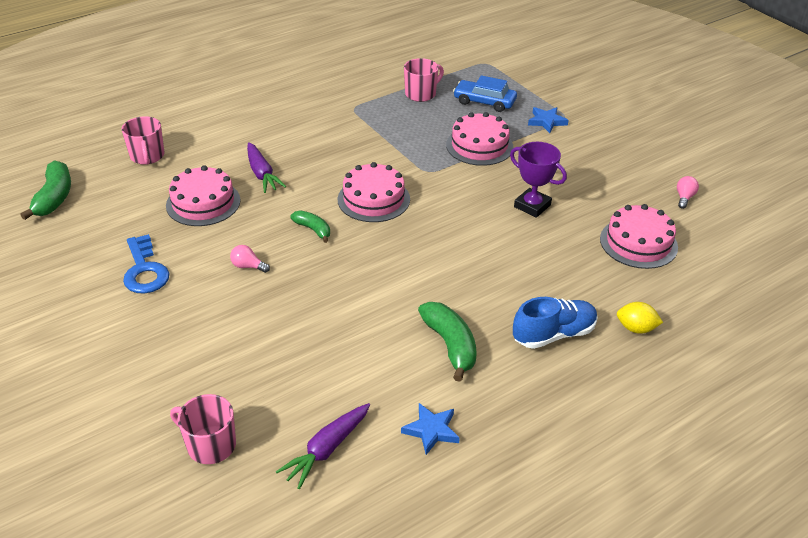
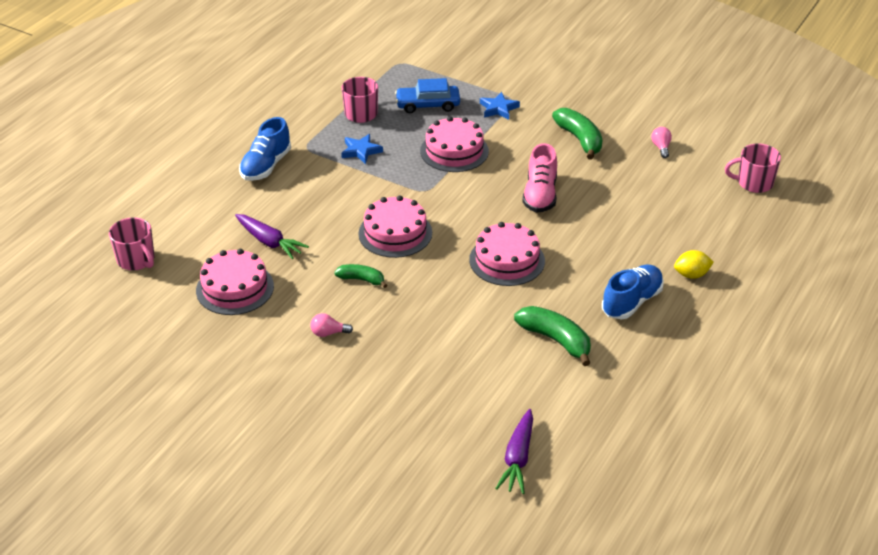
camera: 25 degrees left, 0 degrees up
green banana [20,160,71,220] -> green banana moved to [552,108,602,160]
blue key [123,234,170,294] -> none
pink mug [170,394,236,464] -> pink mug moved to [725,143,781,193]
blue star [401,403,460,455] -> blue star moved to [341,134,383,164]
purple trophy [510,142,567,218] -> pink shoe [522,143,557,213]
pink cake [600,204,678,269] -> pink cake moved to [469,222,545,286]
none -> blue shoe [239,117,291,181]

